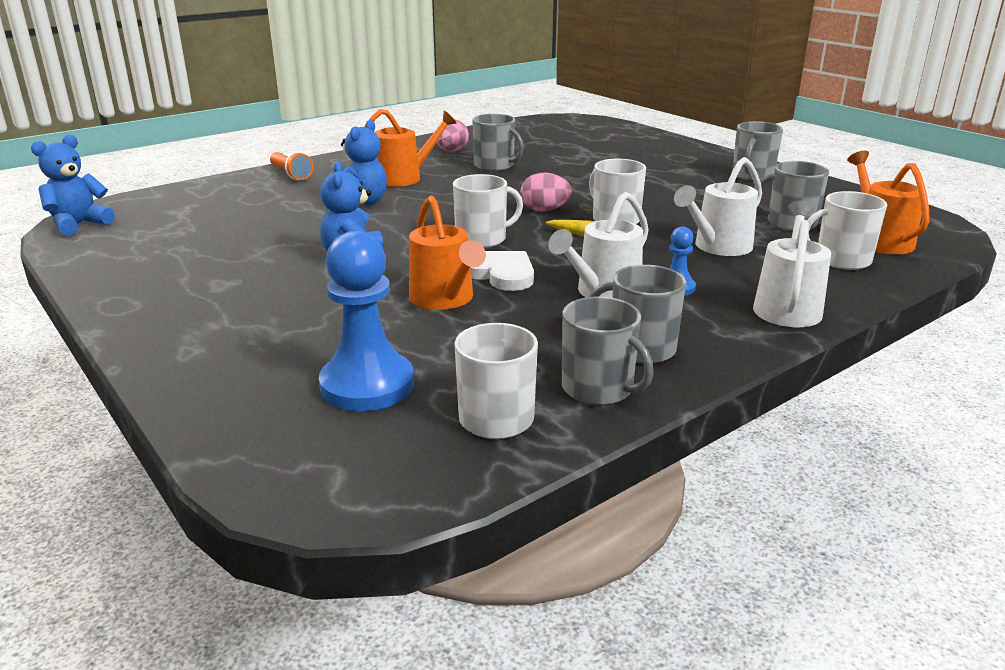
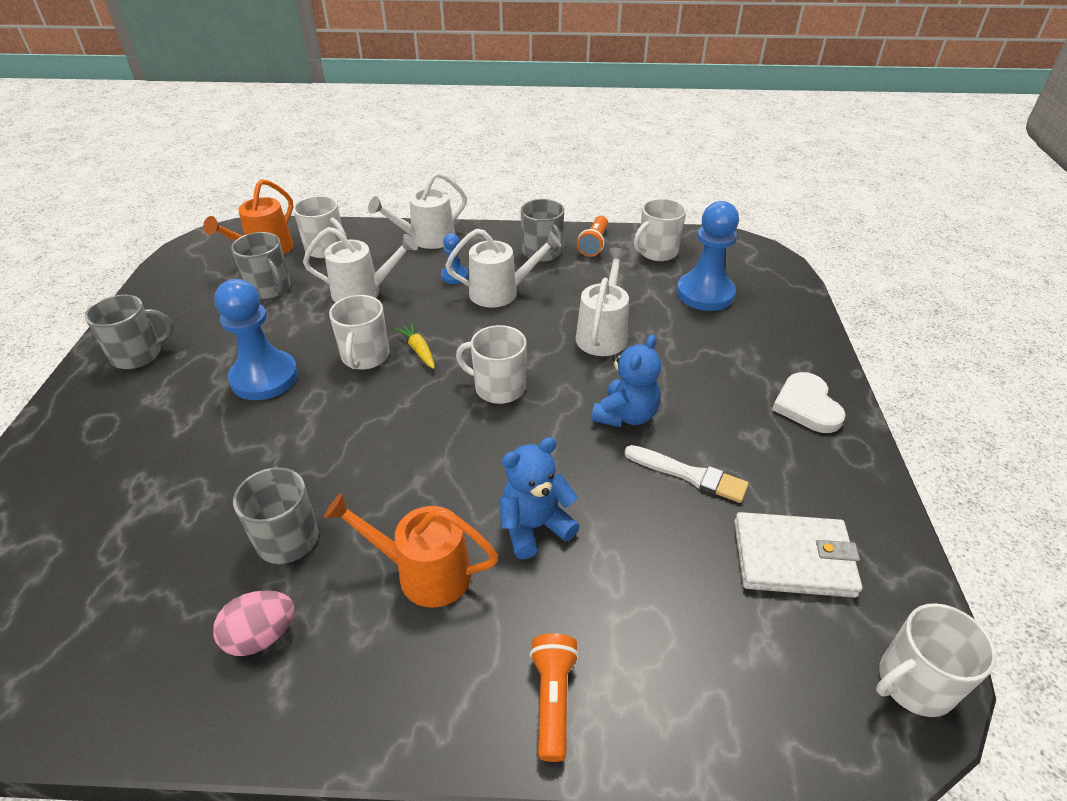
camera: 140 degrees left, 15 degrees up
blue teddy bear [31,135,115,236] -> white mug [876,603,996,717]
orange watering can [409,196,486,310] -> white watering can [576,248,629,356]
white heart [471,251,534,291] -> white heart moved to [772,372,846,433]
pink egg [520,173,572,212] -> none
grey mug [562,297,654,405] -> orange flashlight [577,216,608,257]
none -> blue pawn [215,279,298,400]
none -> white brush [624,445,749,503]
none -> white wallet [734,512,862,598]

